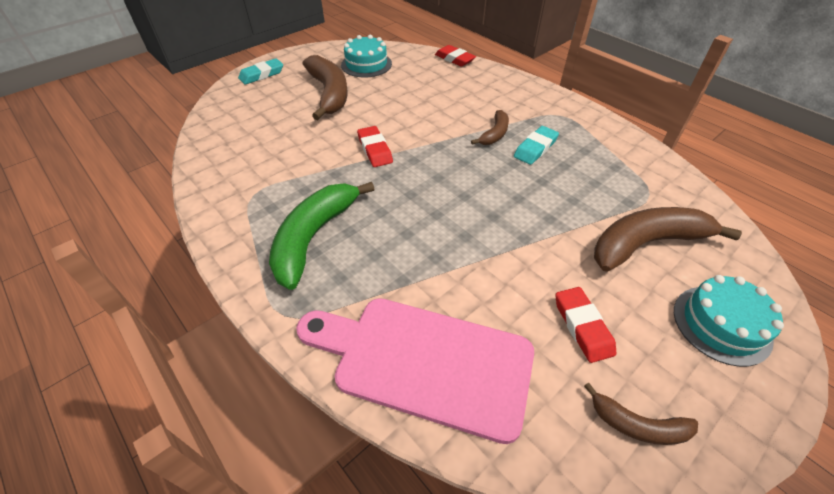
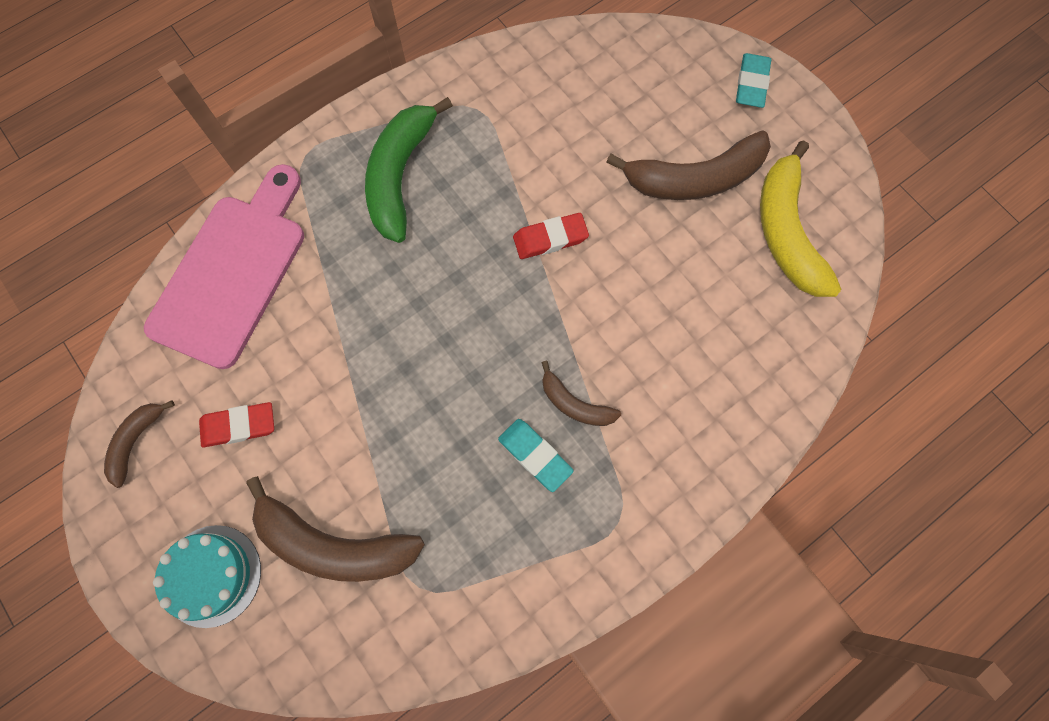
camera: 95 degrees right, 25 degrees up
turquoise eraser [238,58,283,85] -> turquoise eraser turned 45 degrees clockwise [736,53,771,108]
green banana [269,182,375,290] -> green banana turned 105 degrees counterclockwise [365,97,453,243]
turquoise cake [341,35,392,77] -> yellow banana [760,140,841,297]
red eraser [435,45,476,67] -> none
brown banana [594,207,742,272] -> brown banana turned 120 degrees clockwise [246,476,425,582]

